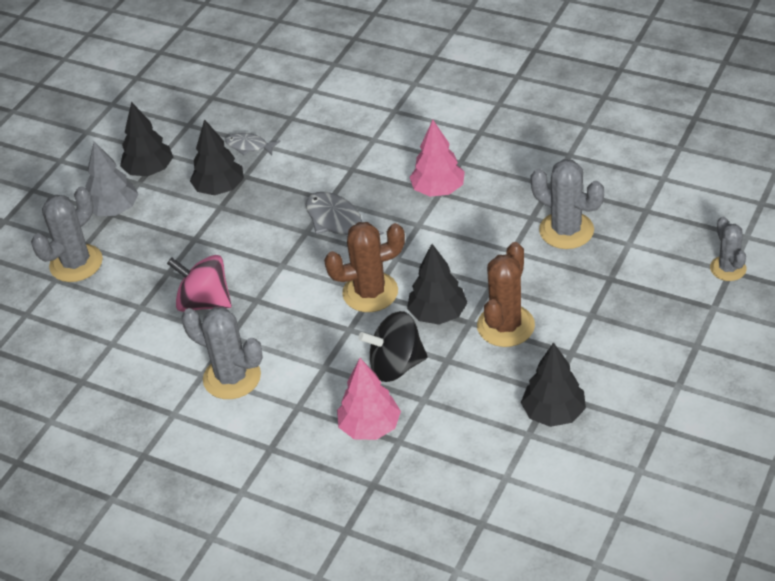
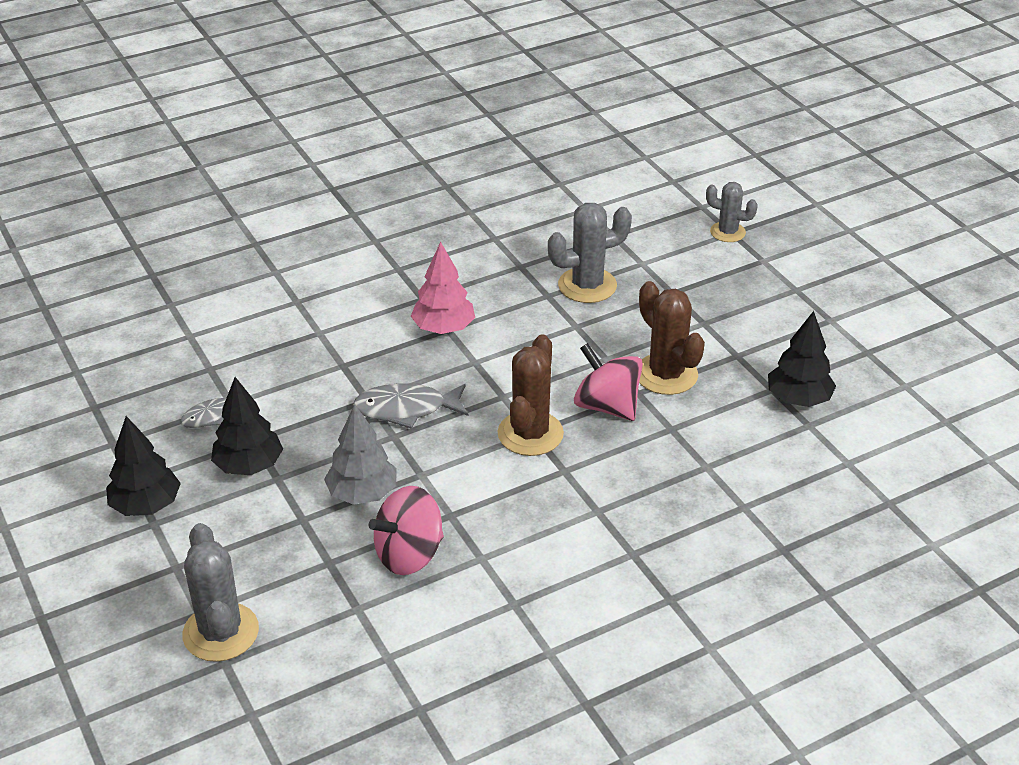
camera: 60 degrees left, 5 degrees down
grey tree [85,141,138,216] -> grey tree moved to [324,404,397,505]
grey cactus [181,307,263,399] -> none
pink tree [337,358,401,440] -> none
black spinning top [358,311,428,382] -> none
black tree [407,244,467,325] -> pink spinning top [574,343,643,421]

